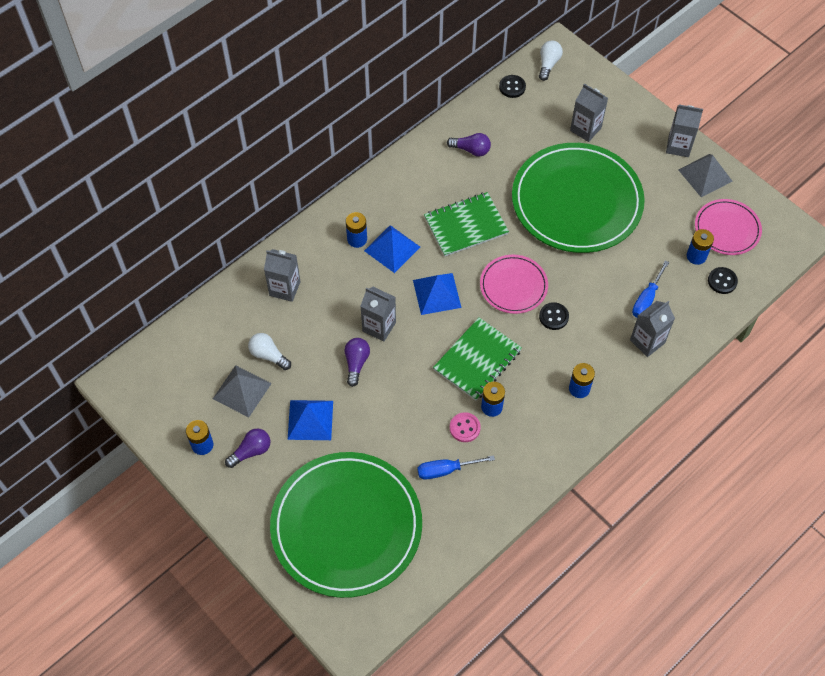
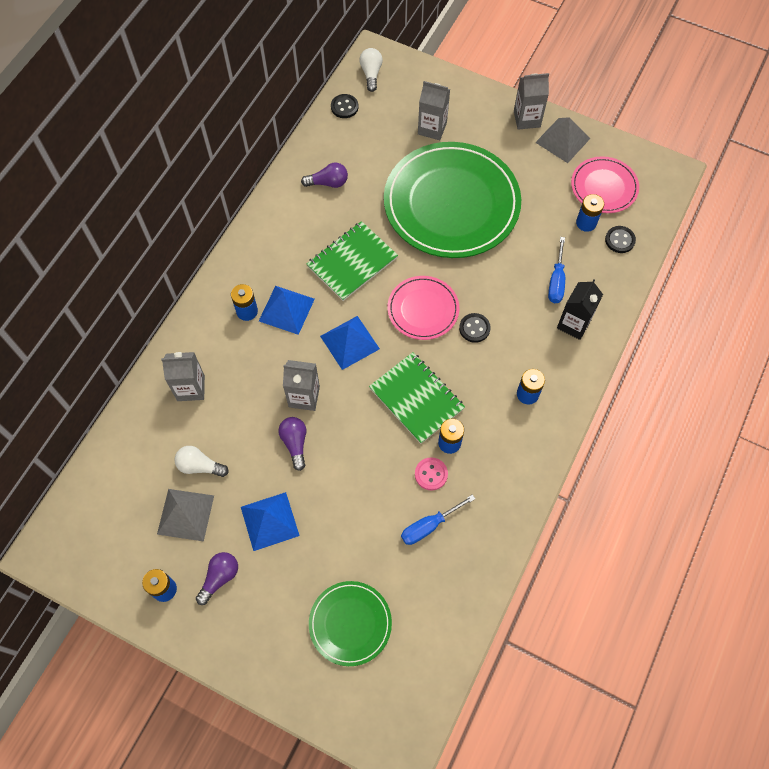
camera: 20 degrees left, 5 degrees up
green plate [270,452,422,598] -> green plate [309,581,392,666], size x0.50
green notebook [433,317,522,401] -> green notebook turned 60 degrees counterclockwise [369,352,465,444]
grey carton [630,301,675,357] -> black carton [557,280,603,340]

